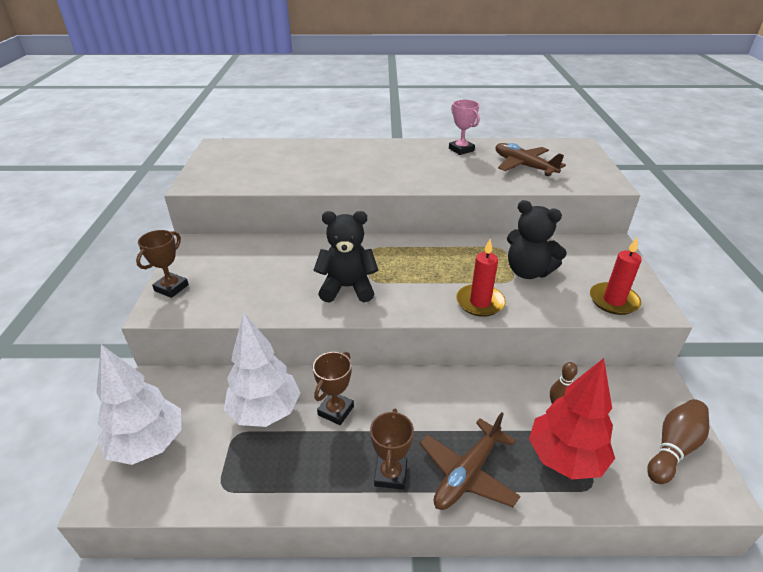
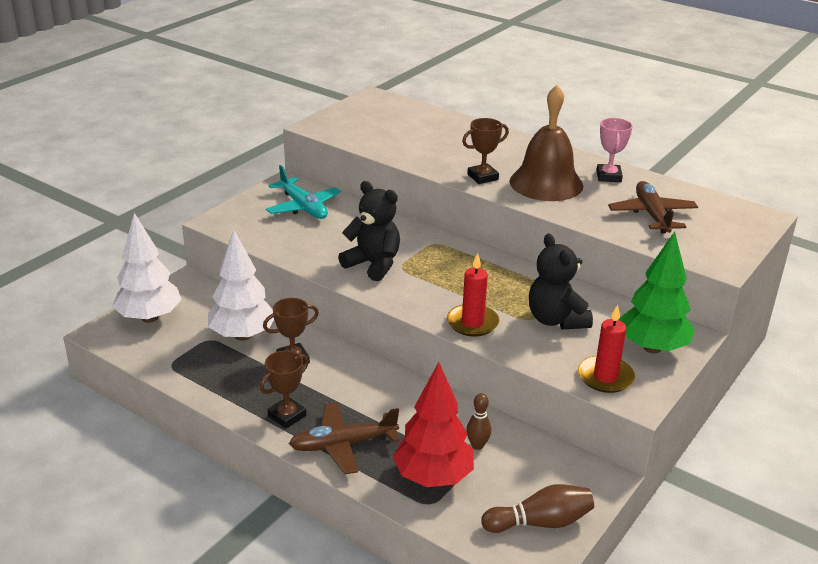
camera: 35 degrees right, 5 degrees down
brown trophy [136,230,189,298] -> brown trophy moved to [462,118,509,184]
none -> turquoise plane [266,165,341,219]
none -> brown bell [510,85,583,201]
none -> green tree [619,232,695,354]

